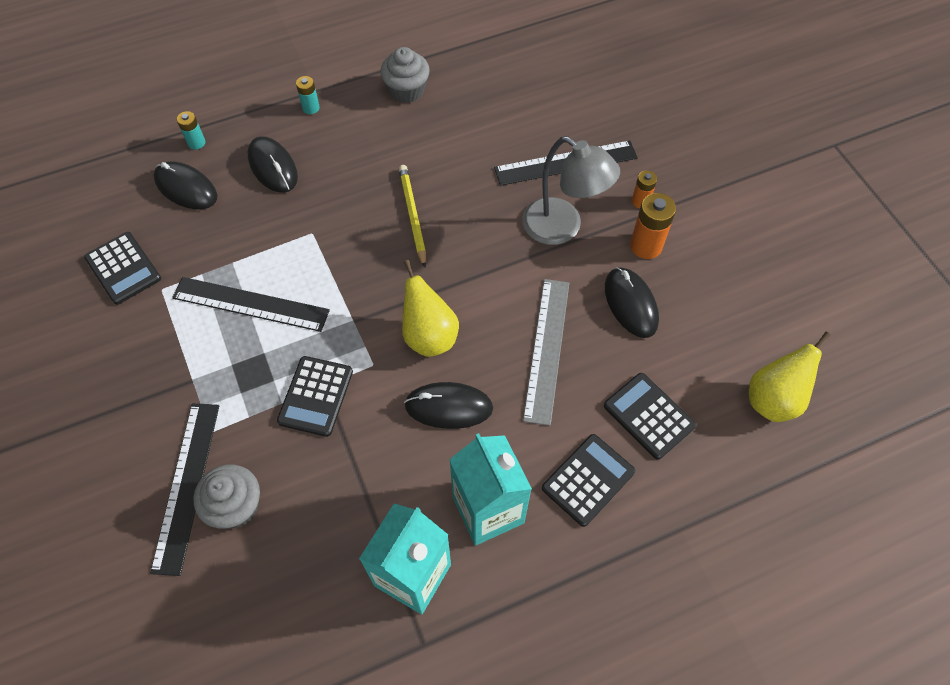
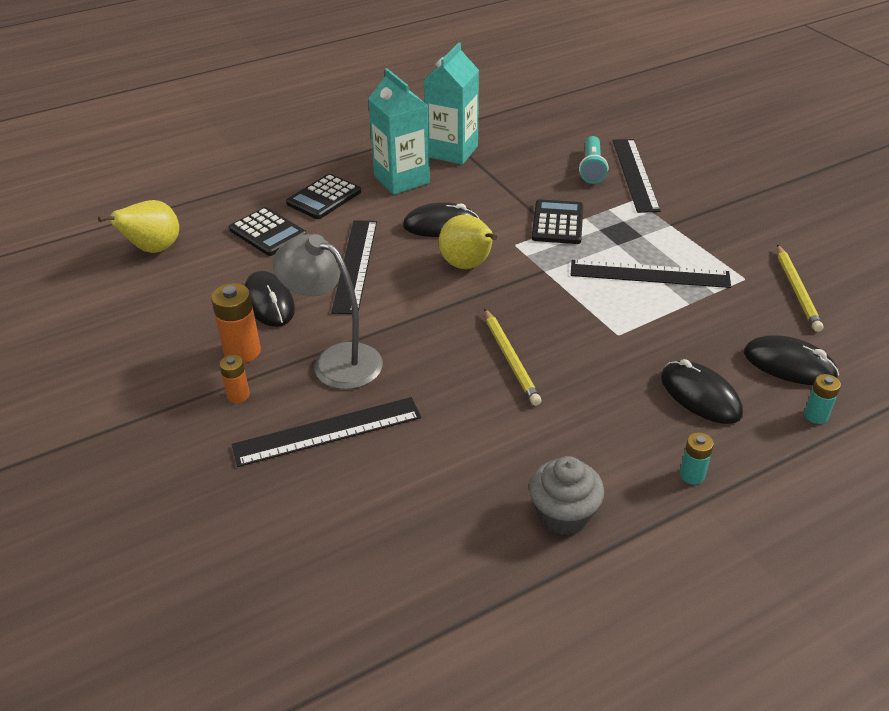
camera: 175 degrees right, 20 degrees down
black calculator [84,232,161,305] -> yellow pencil [777,245,823,332]
grey cupcake [193,464,260,529] -> turquoise flashlight [579,136,608,184]
grey ruler [523,279,569,426] -> black ruler [331,220,377,314]

